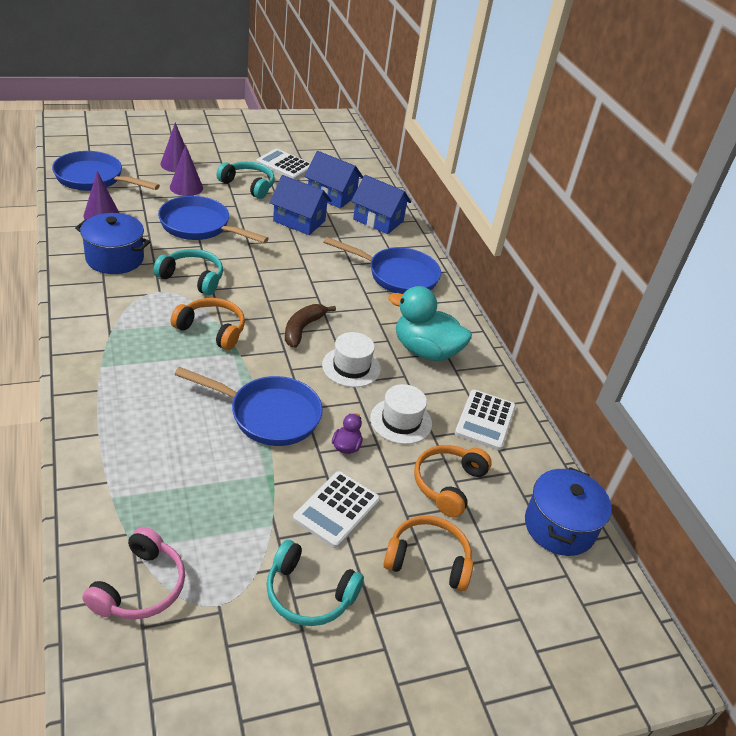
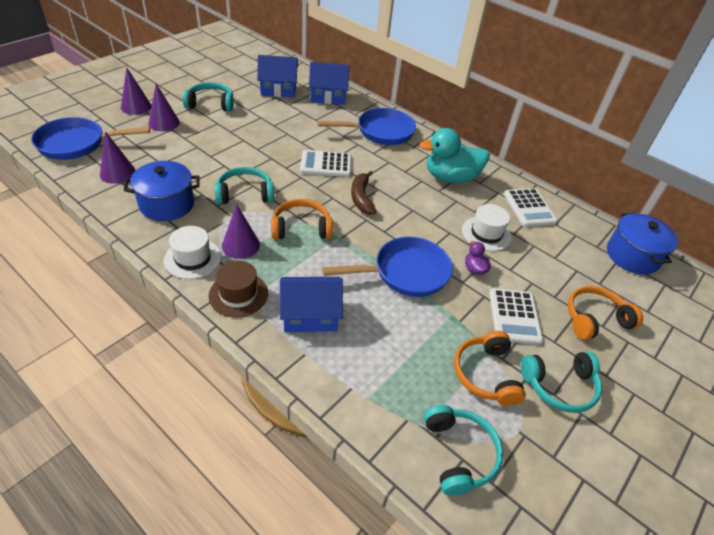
camera: 30 degrees left, 5 degrees up
pink headphones [82,527,185,619] -> turquoise headphones [424,405,503,496]
blue pan [158,196,269,243] -> none
white calculator [256,149,311,180] -> white calculator moved to [300,150,351,177]
blue house [270,175,332,235] -> blue house moved to [280,277,343,332]
white hat [322,332,381,387] -> white hat moved to [164,226,221,279]
orange headphones [414,445,492,517] -> orange headphones moved to [454,331,526,406]
none -> brown hat [208,260,268,318]
none -> purple cone [222,204,260,259]

